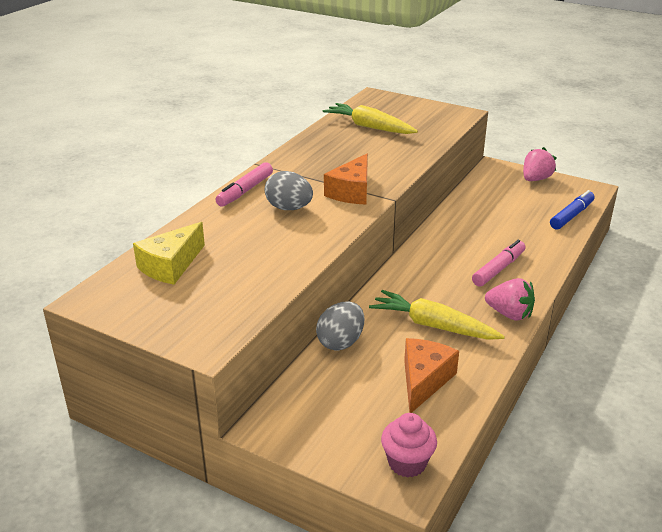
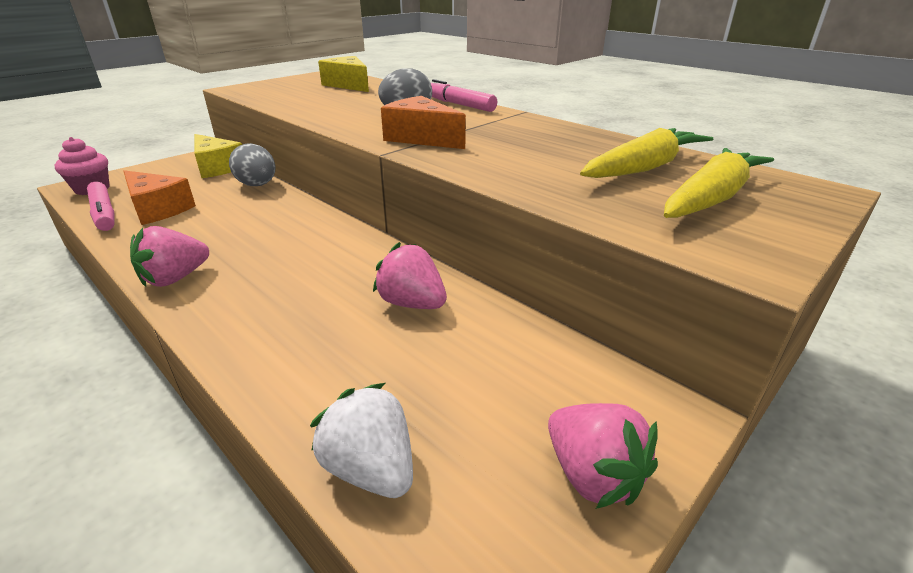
camera: 105 degrees right, 0 degrees up
yellow carrot [369,290,505,340] -> yellow carrot moved to [664,148,774,218]
pink marker [472,240,526,287] -> pink marker moved to [87,182,115,231]
blue marker [550,190,595,230] -> white strawberry [310,383,413,498]
none -> yellow cheese [194,134,242,178]
none -> pink strawberry [373,242,447,309]

